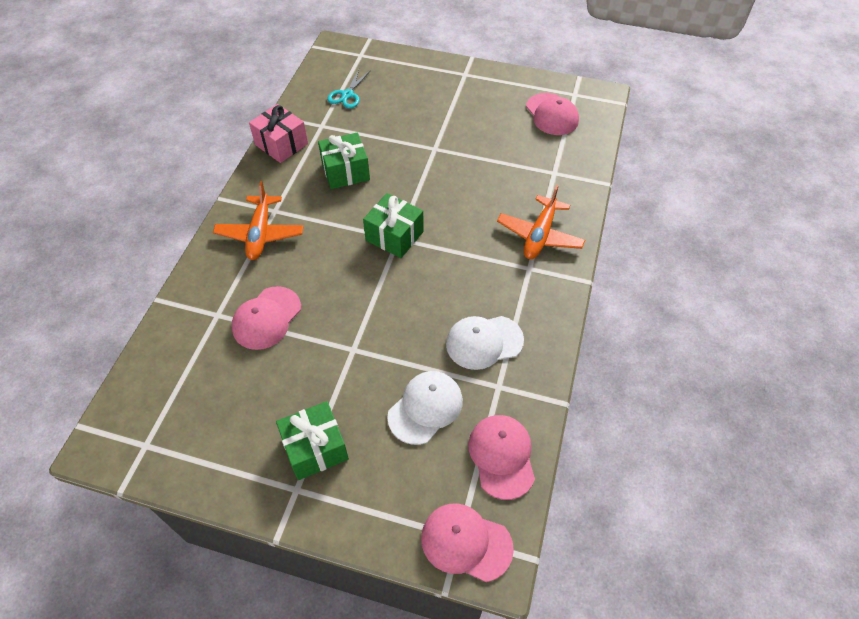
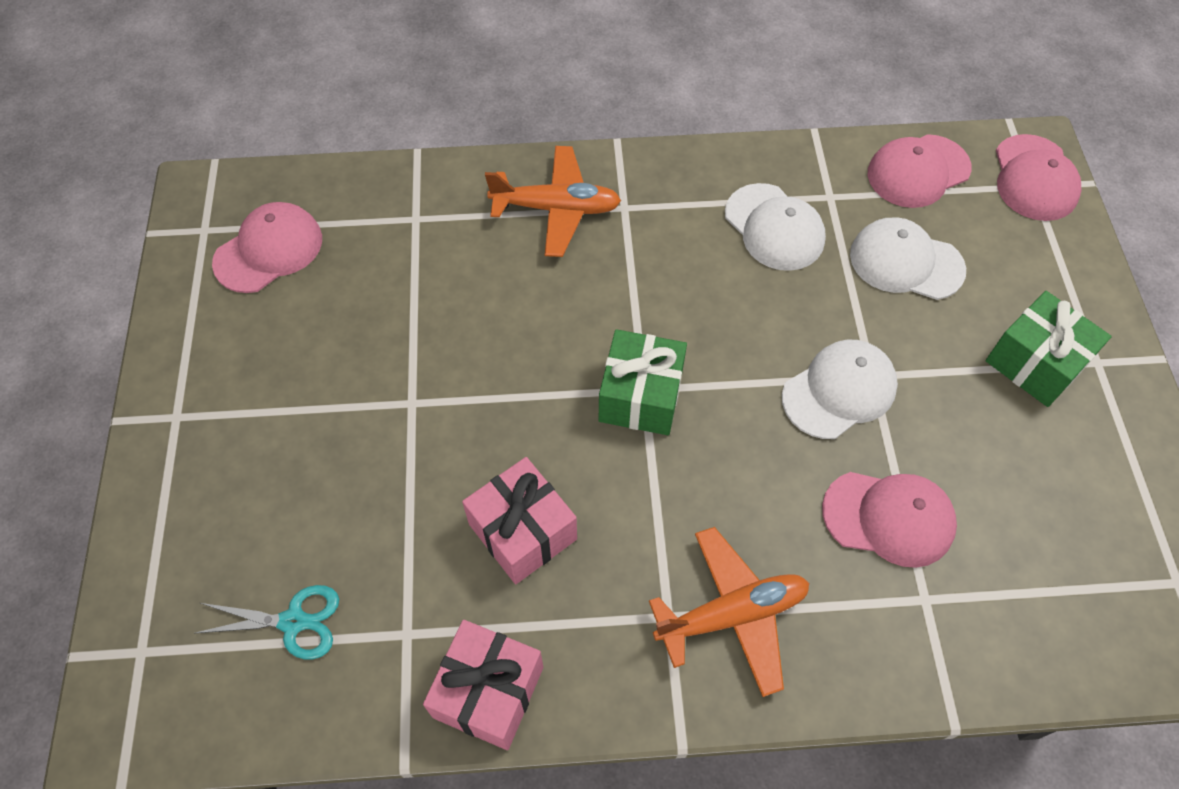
camera: 110 degrees left, 5 degrees up
green gift [318,133,370,189] -> pink gift [462,457,577,584]
none -> white cap [782,339,898,439]

